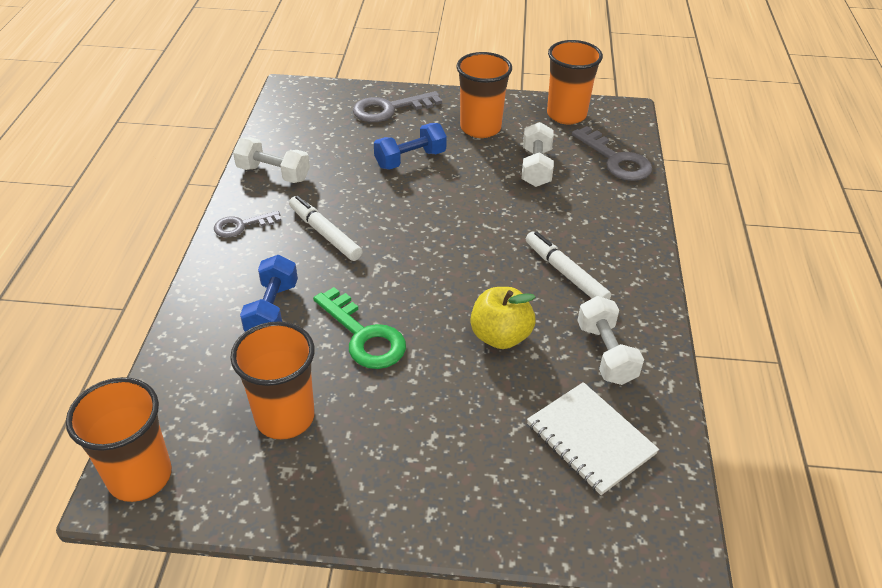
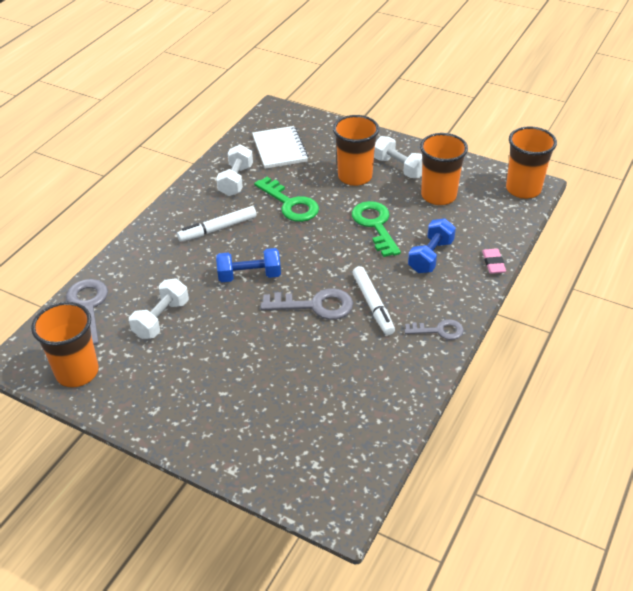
camera: 155 degrees left, 0 degrees up
white dumbbell [233,137,310,183] -> white dumbbell moved to [374,136,422,178]
grey key [353,91,442,122] -> grey key moved to [261,288,353,320]
blue dumbbell [374,123,447,170] -> blue dumbbell moved to [216,248,281,282]
orange cup [456,52,512,138] -> orange cup moved to [333,115,379,186]
yellow apple [470,287,535,349] -> green key [254,177,319,222]
white marker [526,231,611,300] -> white marker turned 75 degrees clockwise [177,206,257,242]
none -> pink eraser [482,249,506,274]

